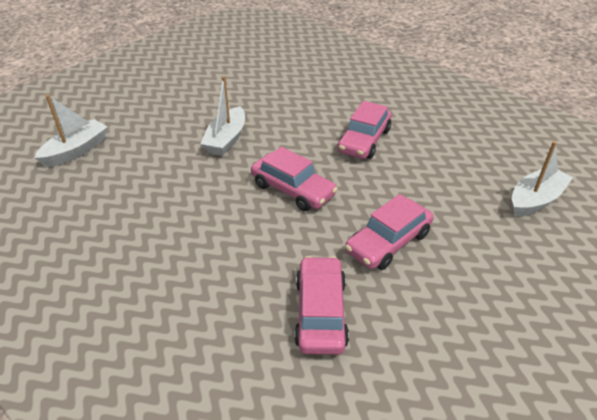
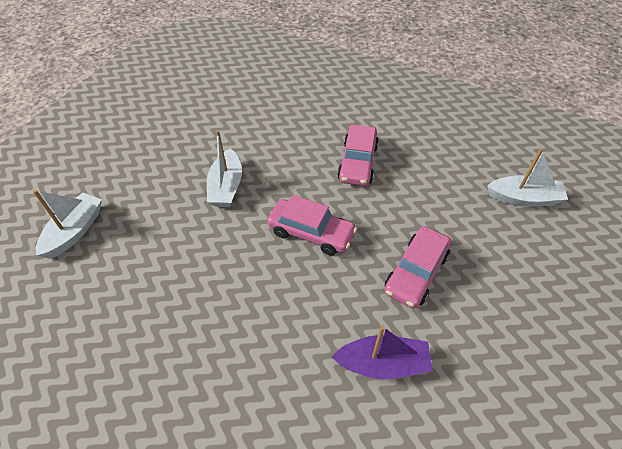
camera: 15 degrees left, 10 degrees up
pink car [294,256,349,355] -> purple boat [332,325,433,379]
white boat [512,141,573,217] -> white boat turned 60 degrees clockwise [487,148,568,207]

